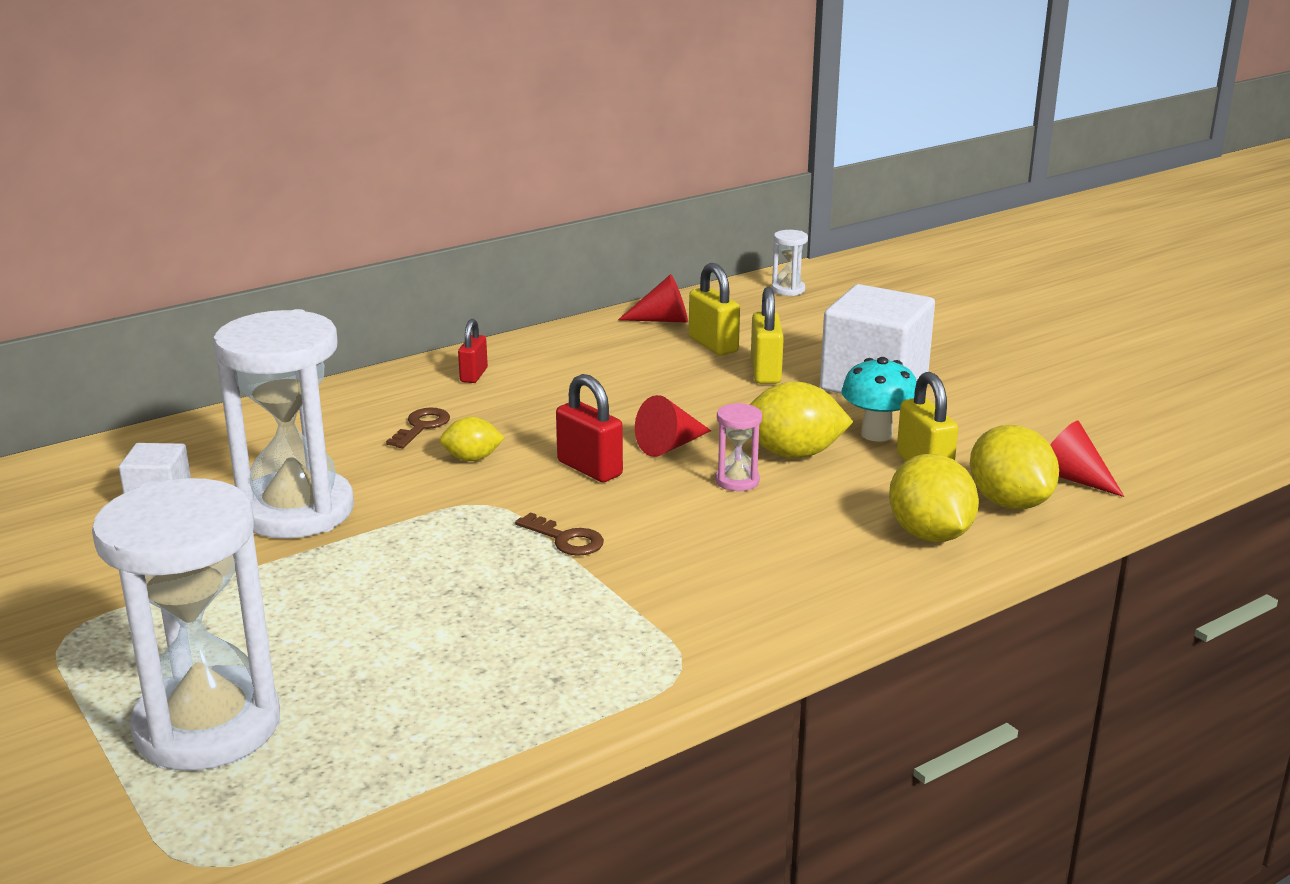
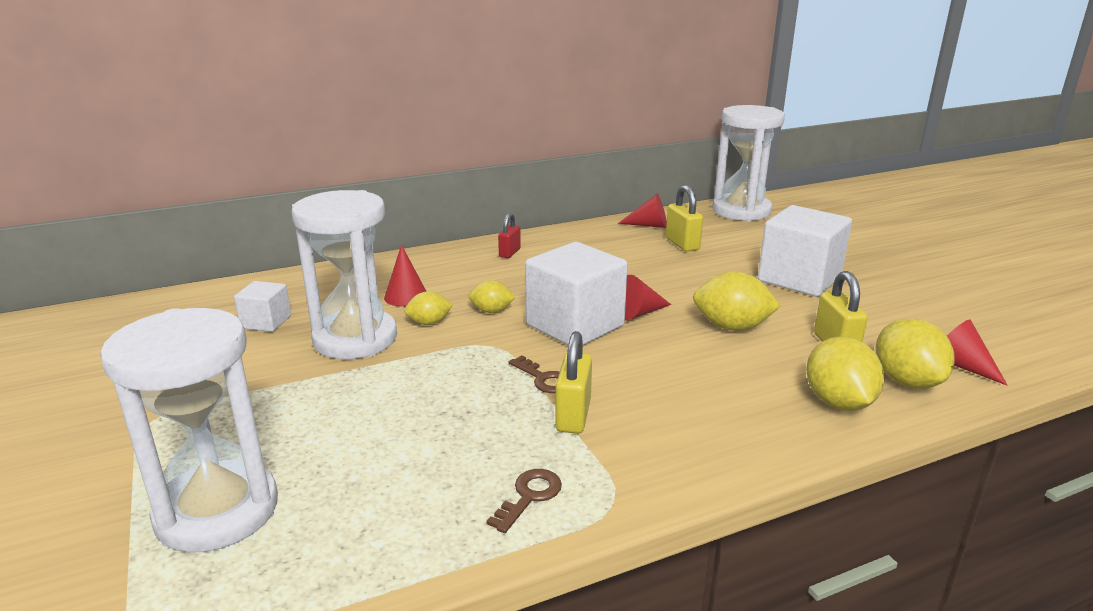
camera: 10 degrees right, 0 degrees up
brown key [386,407,450,448] -> brown key moved to [486,469,562,533]
red padlock [556,374,623,482] -> white cube [525,242,628,345]
pink hourglass [715,403,762,491] -> none
yellow padlock [751,287,784,384] -> yellow padlock moved to [555,331,592,434]
white hourglass [772,230,808,296] -> white hourglass [712,105,785,221], size x2.46
turquoise mushroom [841,357,917,442] -> none
none -> red cone [384,245,427,307]
none -> yellow lemon [404,291,453,325]

